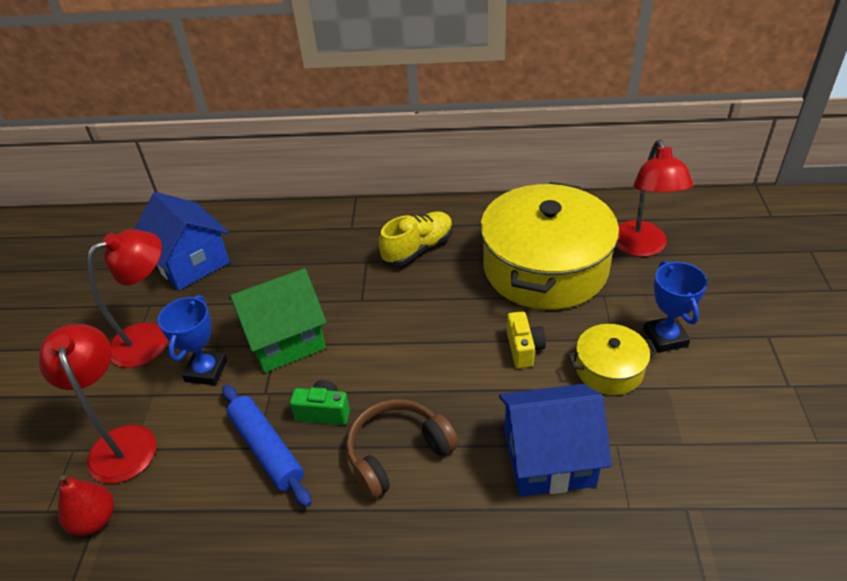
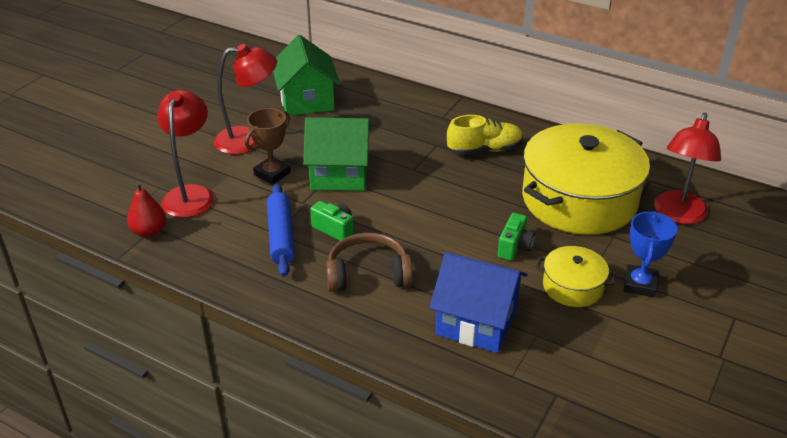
camera: 25 degrees right, 5 degrees down
blue house [134,192,230,290] -> green house [273,35,340,116]
blue trophy [158,295,227,385] -> brown trophy [245,108,291,185]
yellow camera [507,311,546,368] -> green camera [498,213,535,261]

